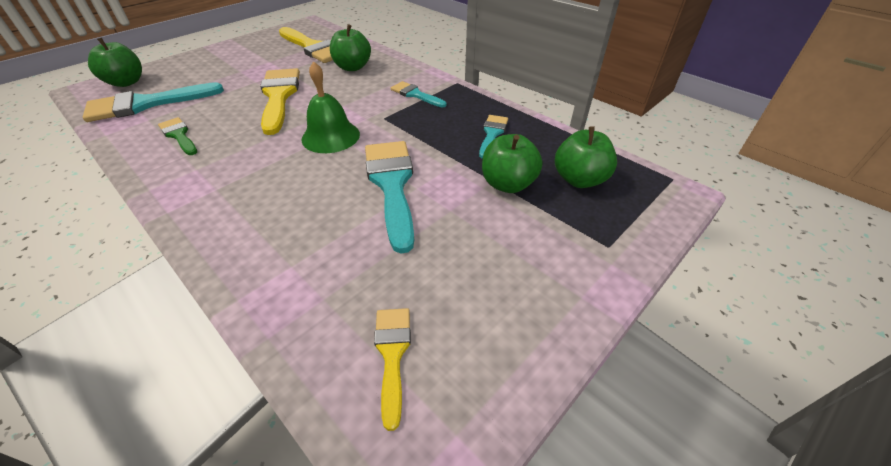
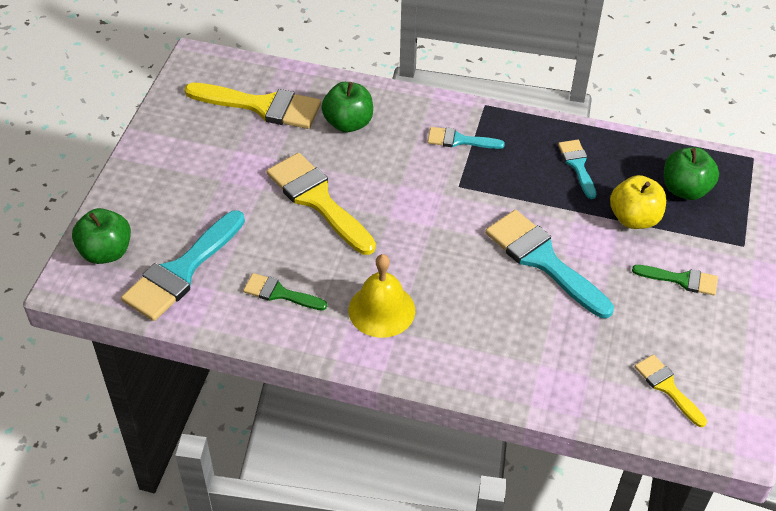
camera: 30 degrees left, 5 degrees up
green bell [302,61,360,153] -> none
green apple [482,134,543,193] -> yellow apple [610,175,666,229]
none -> yellow bell [348,254,415,338]
none -> green brush [632,265,718,296]

